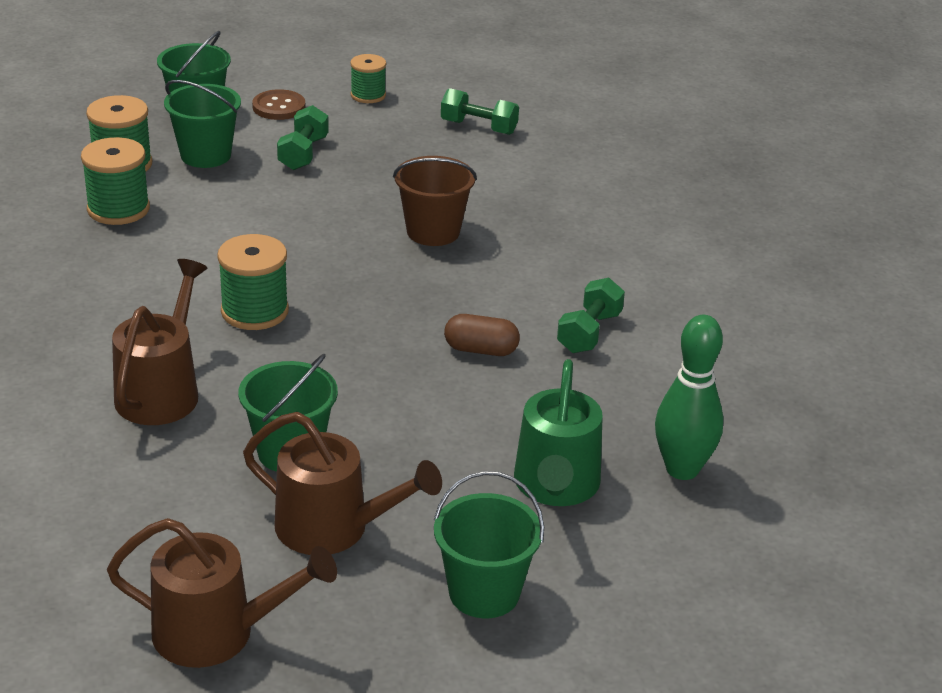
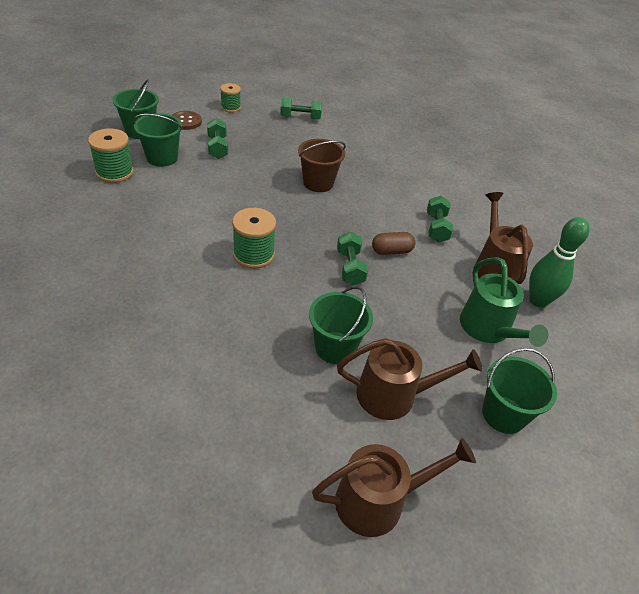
camera: 25 degrees left, 10 degrees up
green spool [81,137,150,225] -> none
brown watering can [112,259,207,425] -> brown watering can moved to [475,192,533,284]
none -> green dumbbell [337,232,368,286]

